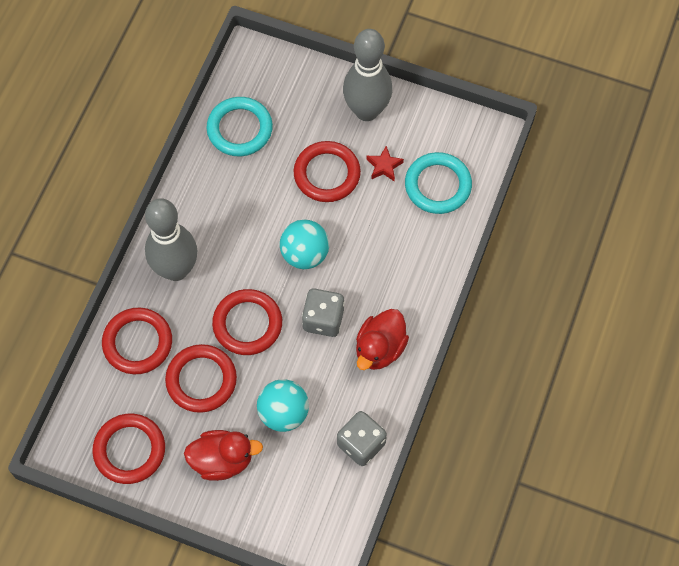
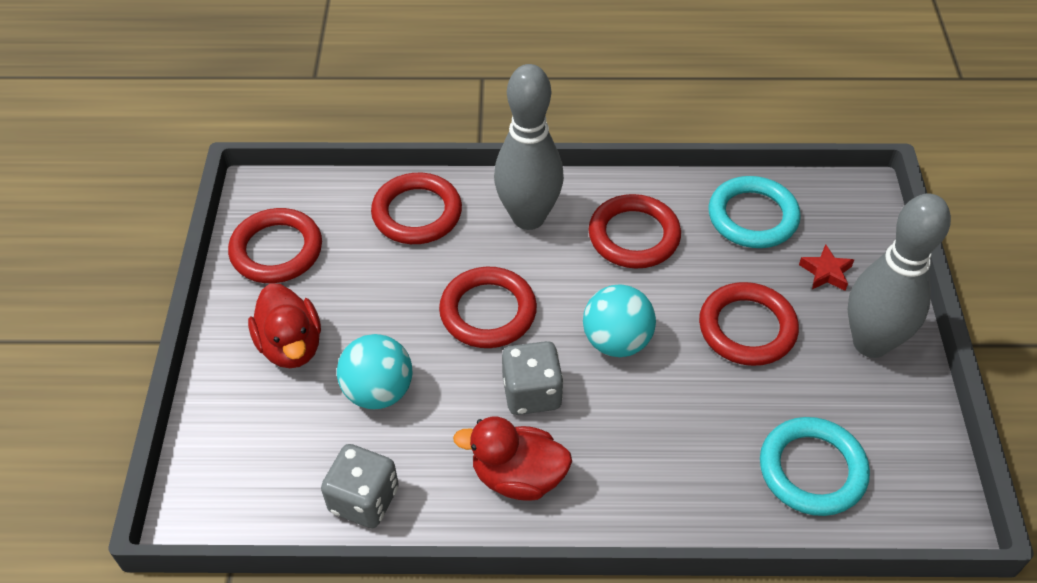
camera: 70 degrees right, 15 degrees down
red ring [165,344,237,413] -> red ring moved to [589,194,681,269]
red star [366,146,404,181] -> red star moved to [799,244,854,291]

